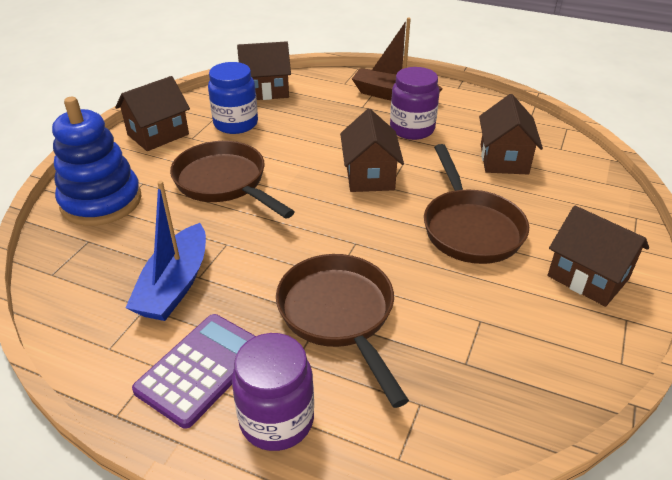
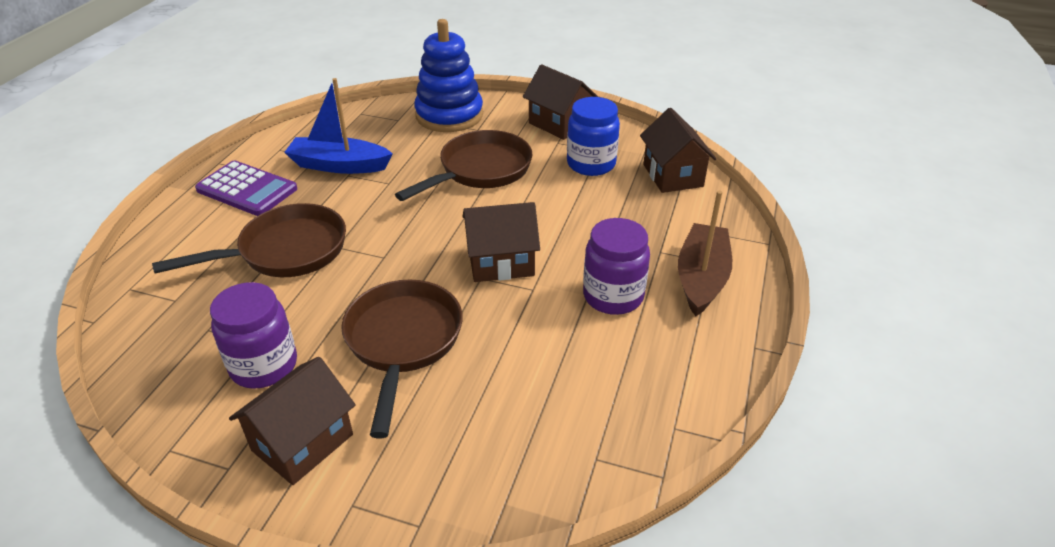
camera: 85 degrees right, 0 degrees up
purple jar [232,333,314,451] -> purple jar moved to [210,282,297,389]
brown pan [424,144,529,264] -> brown pan turned 105 degrees clockwise [341,280,463,438]
brown house [479,94,543,174] -> none

